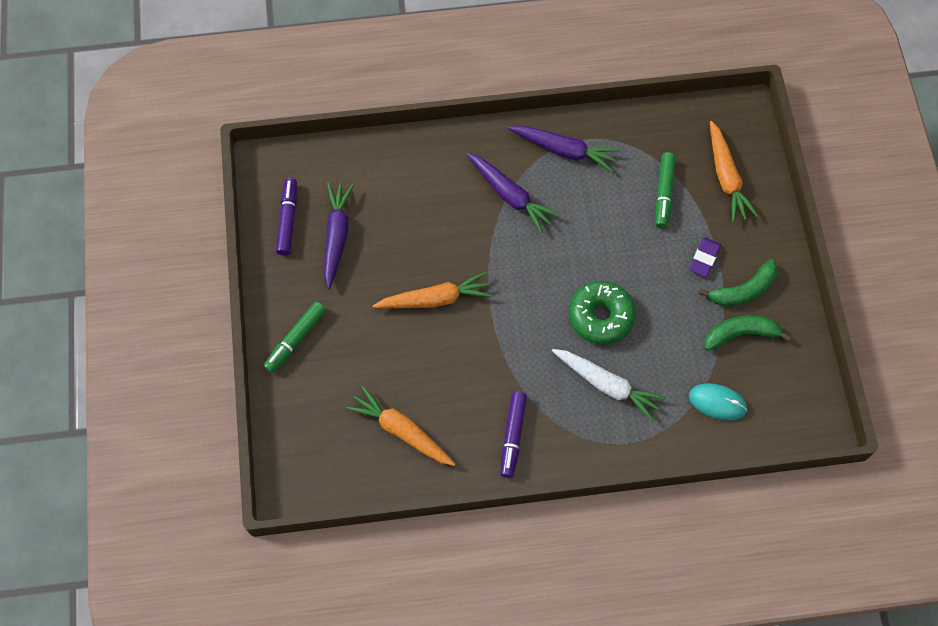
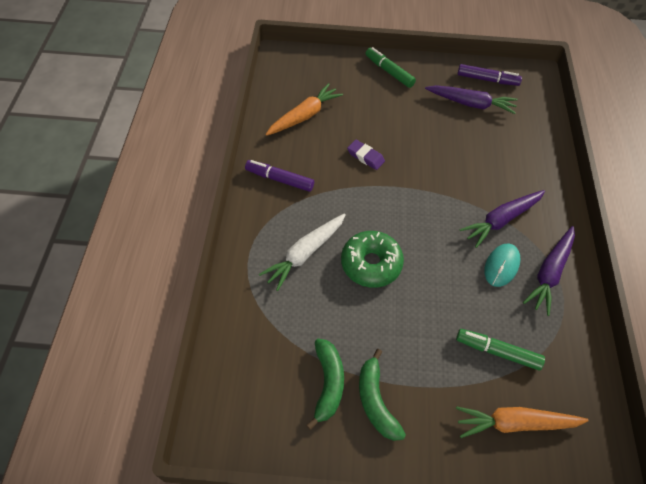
camera: 100 degrees right, 10 degrees down
orange carrot [372,272,492,309] -> none
purple eraser [689,237,721,277] -> purple eraser moved to [347,140,385,170]
turquoise mouse [689,383,748,421] -> turquoise mouse moved to [484,244,521,287]

